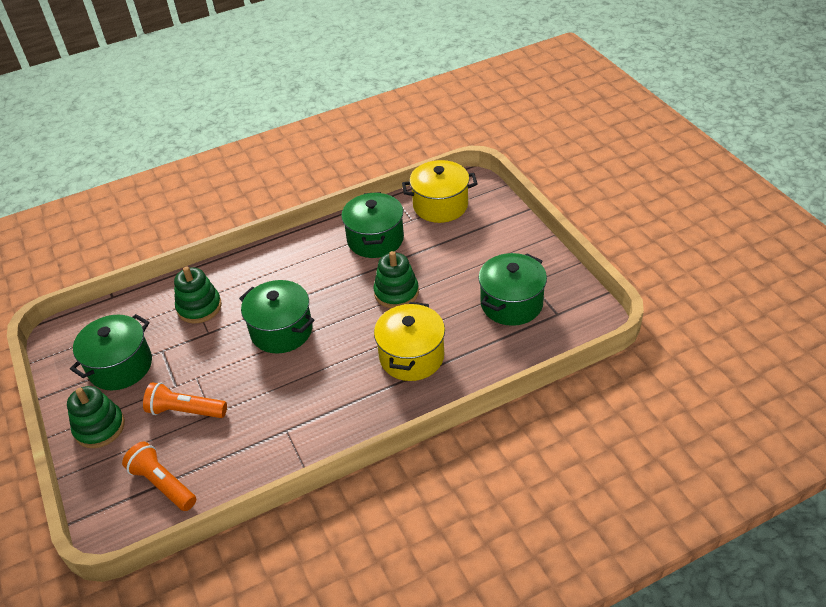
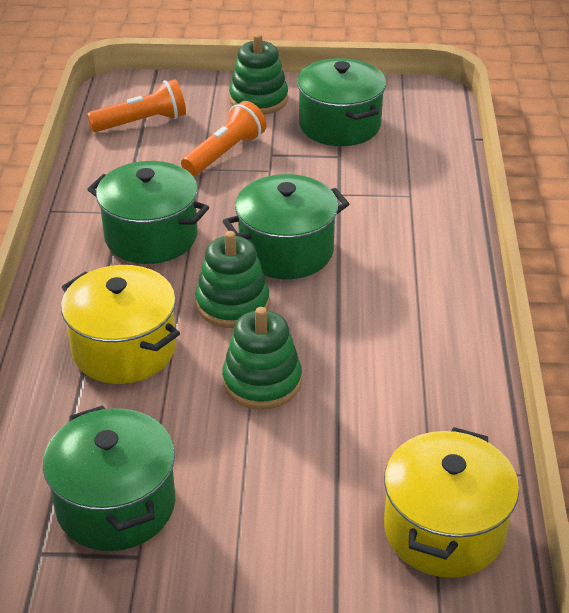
camera: 115 degrees right, 5 degrees down
green stacking toy [174,267,222,323] -> green stacking toy moved to [195,231,269,328]
green pot [341,192,404,258] -> green pot moved to [87,161,209,264]

